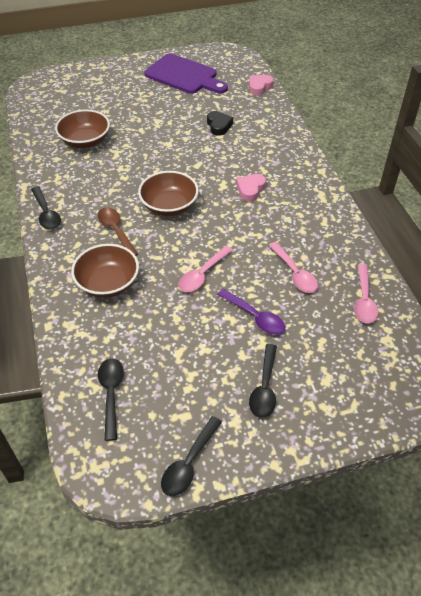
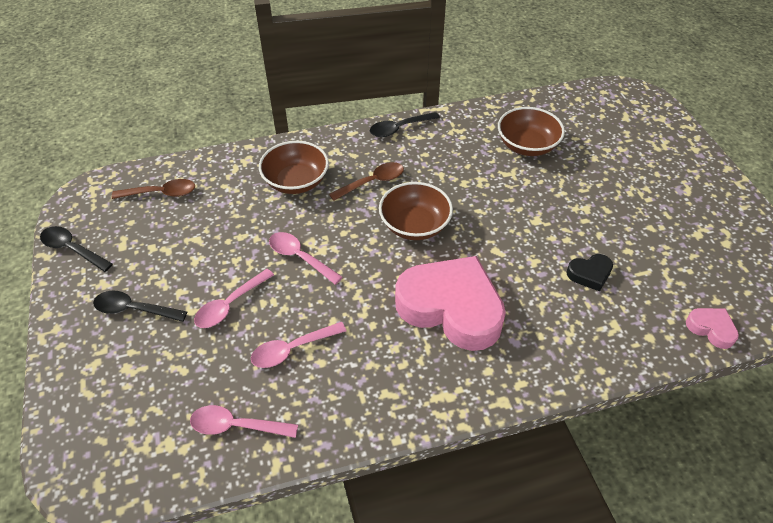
camera: 90 degrees right, 0 degrees up
black spoon [98,358,124,441] -> brown spoon [112,179,195,199]
purple cutting board [144,54,228,94] -> none
purple spoon [217,289,285,335] -> pink spoon [194,269,274,328]
pink heart [236,174,266,201] -> pink heart [395,256,506,351], size x2.36

